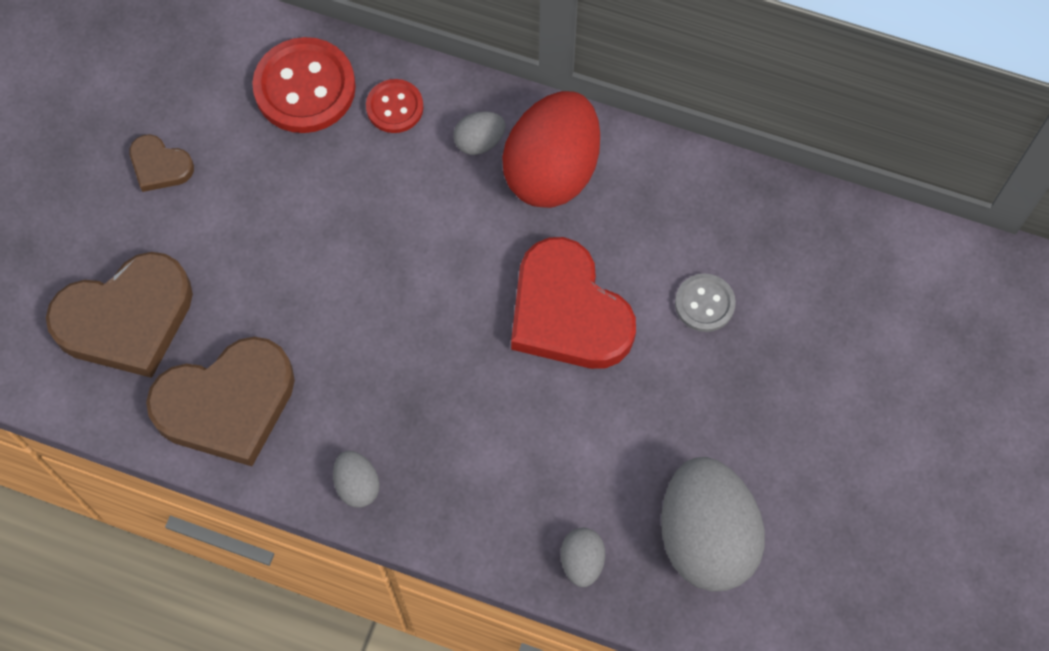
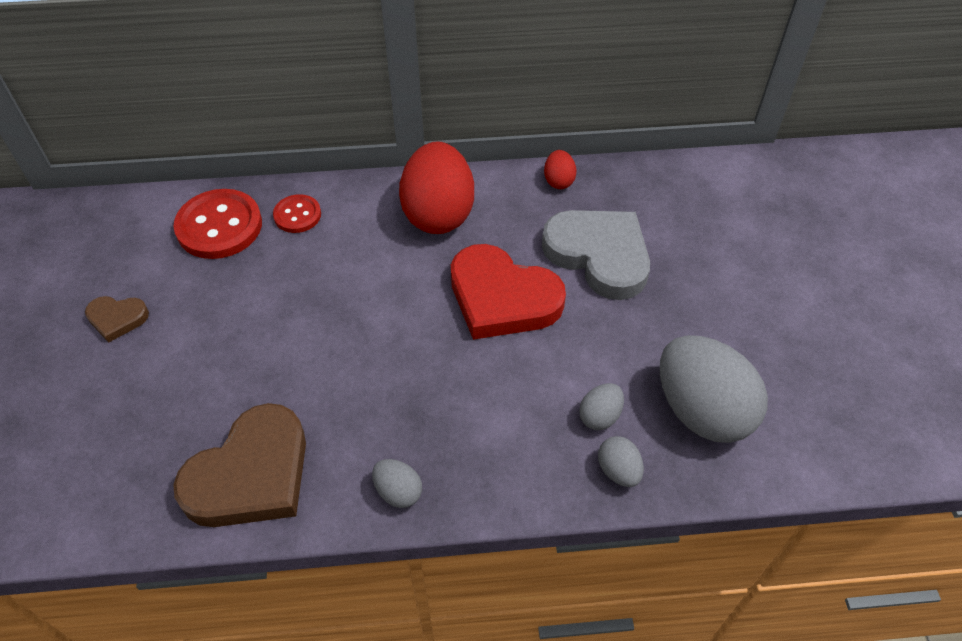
camera: 25 degrees left, 15 degrees down
brown heart [46,252,193,378] -> none
grey egg [453,111,506,155] -> grey egg moved to [579,383,624,430]
grey button [675,274,736,332] -> grey heart [542,210,650,300]
none -> red egg [544,150,577,189]

